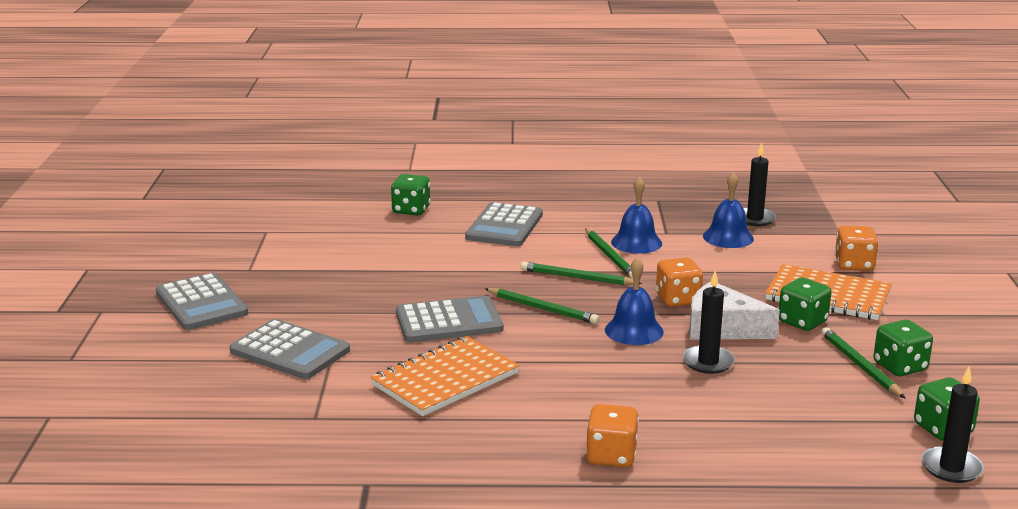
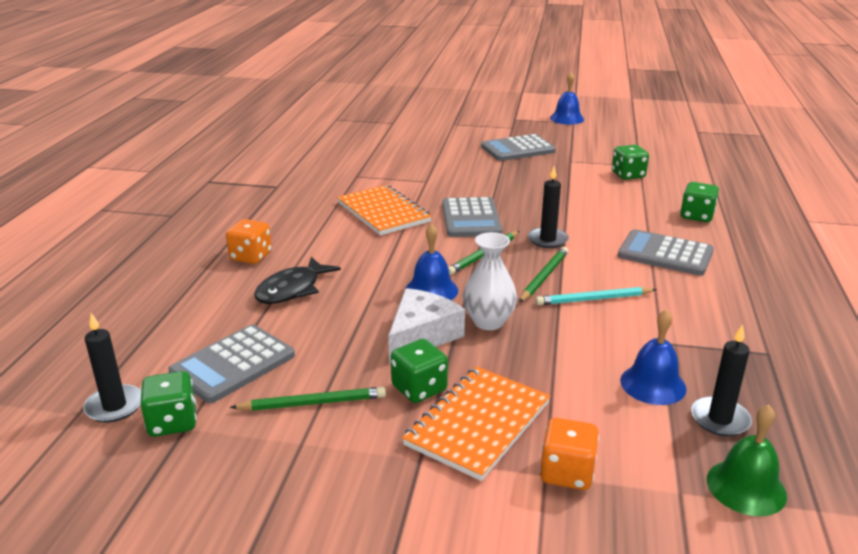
camera: 100 degrees right, 5 degrees up
grey calculator [230,319,350,379] -> grey calculator moved to [168,325,295,403]
green pencil [585,228,633,279] -> turquoise pencil [536,287,657,305]
blue bell [611,177,662,254] -> blue bell moved to [550,72,584,125]
orange dice [656,258,703,307] -> white vase [463,232,517,330]
black candle [682,271,735,374] -> black candle moved to [528,166,569,248]
green dice [873,320,933,376] -> green dice moved to [612,145,649,180]
none -> black fish [254,257,341,304]
none -> green bell [707,405,787,516]

